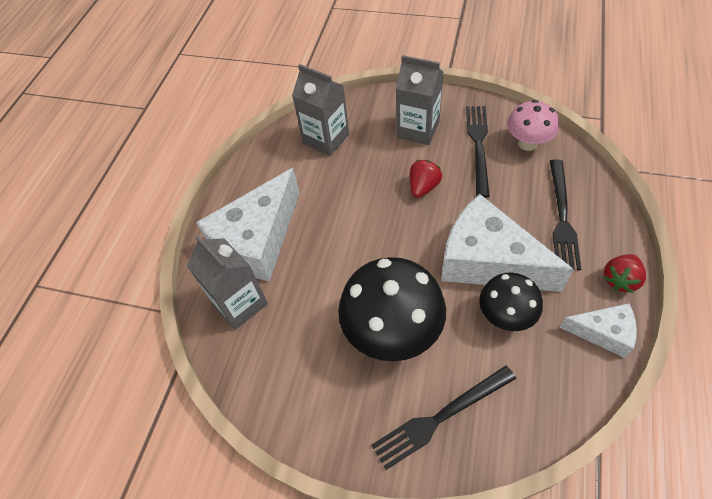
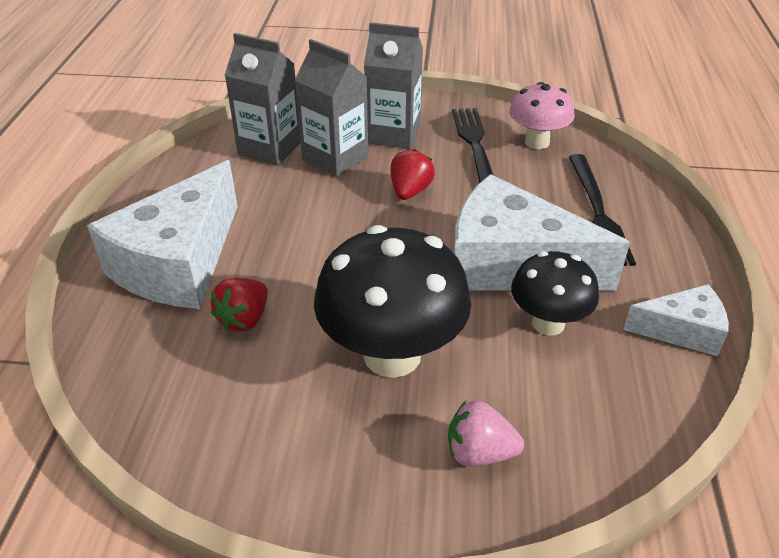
camera: 15 degrees left, 15 degrees down
grey carton [187,235,268,330] -> grey carton moved to [294,39,368,177]
black fork [371,366,516,470] -> pink strawberry [448,400,524,467]
red strawberry [603,254,646,293] -> red strawberry moved to [211,278,268,332]

